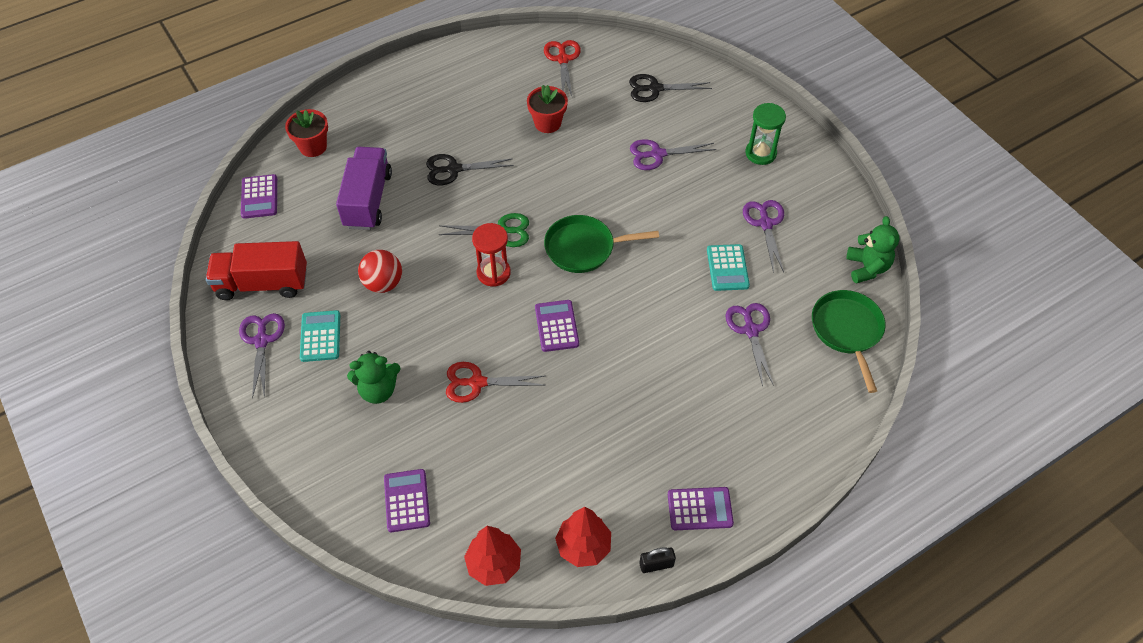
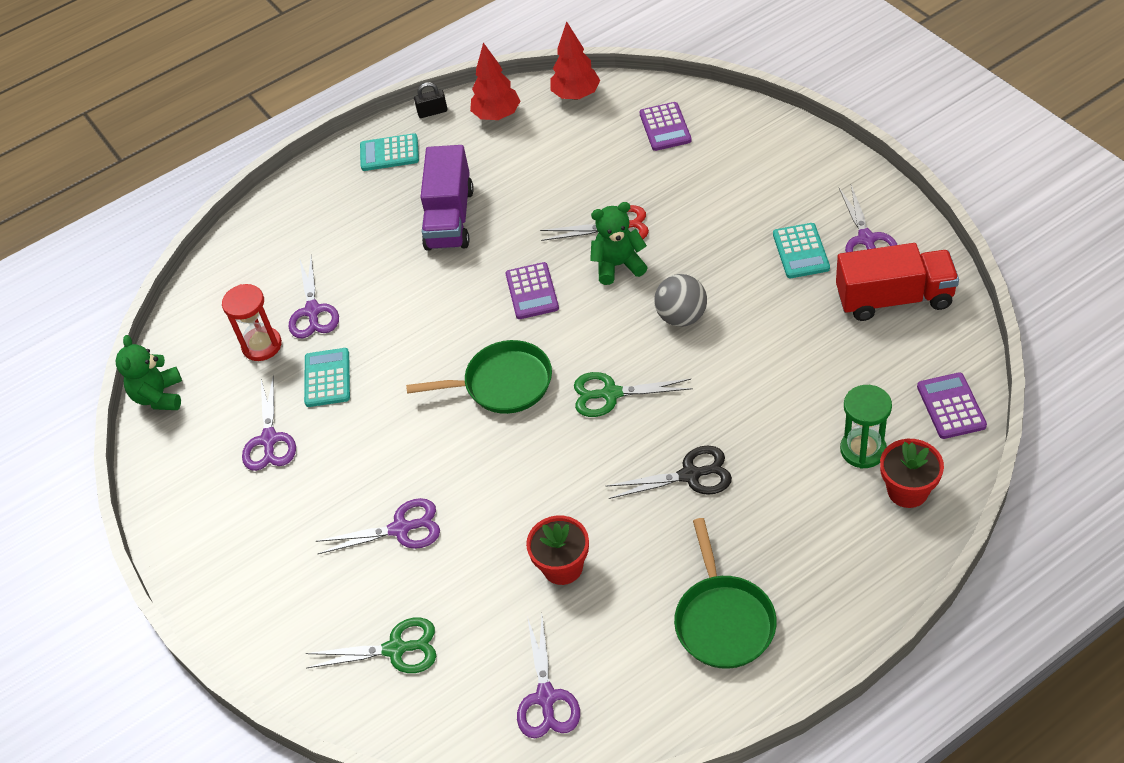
camera: 175 degrees left, 5 degrees down
purple truck [336,147,392,230] -> purple truck moved to [420,145,474,251]
green teddy bear [347,351,401,404] -> green teddy bear moved to [590,202,648,285]
red ball [358,250,402,293] -> none
red hourglass [472,223,511,287] -> red hourglass moved to [222,284,282,361]
red scissors [544,40,581,96] -> purple scissors [517,616,580,738]
black scissors [629,74,712,102] -> green scissors [306,617,436,673]
purple calculator [668,487,734,530] -> turquoise calculator [360,133,419,171]
green hourglass [745,103,786,165] -> green hourglass moved to [840,385,892,469]
green pan [812,290,886,393] -> green pan moved to [674,518,777,669]
none -> grey ball [654,274,707,327]

